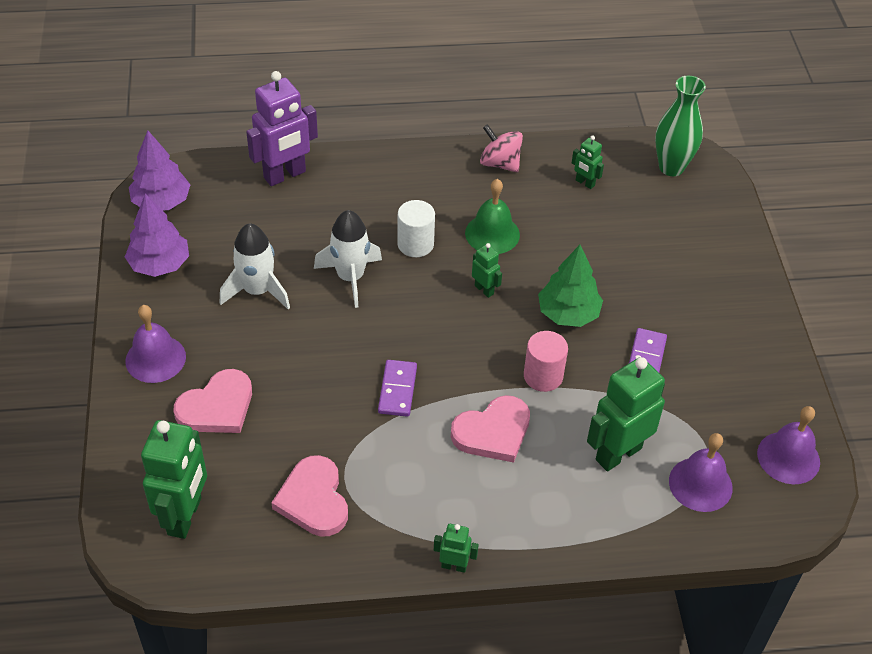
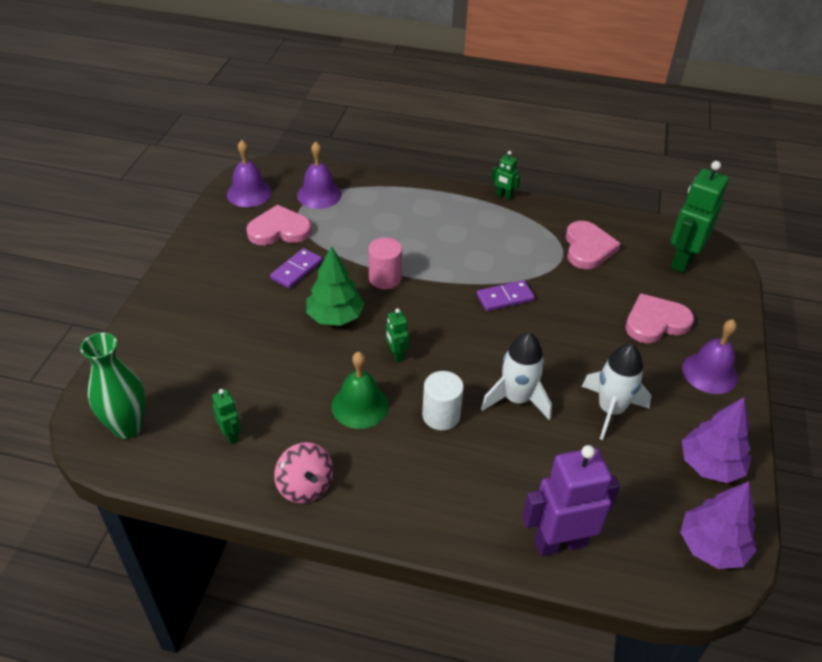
camera: 160 degrees left, 5 degrees down
purple domino [378,360,417,417] -> purple domino turned 45 degrees clockwise [477,280,535,311]
pink heart [451,395,530,463] -> pink heart moved to [246,205,312,245]
green robot [587,357,665,471] -> none

